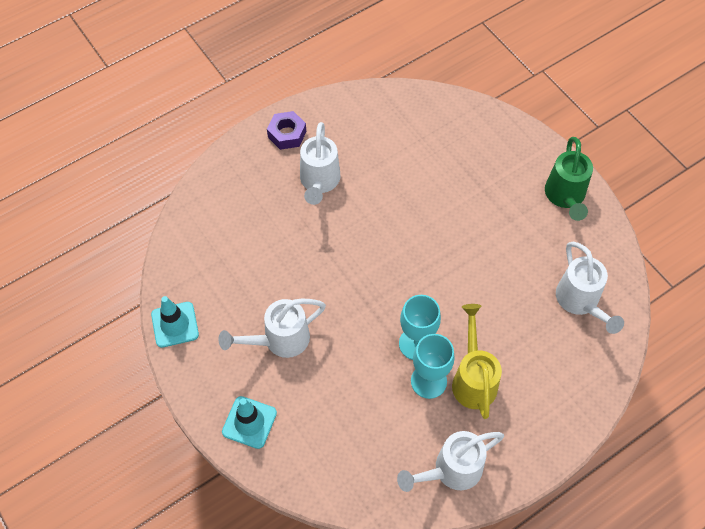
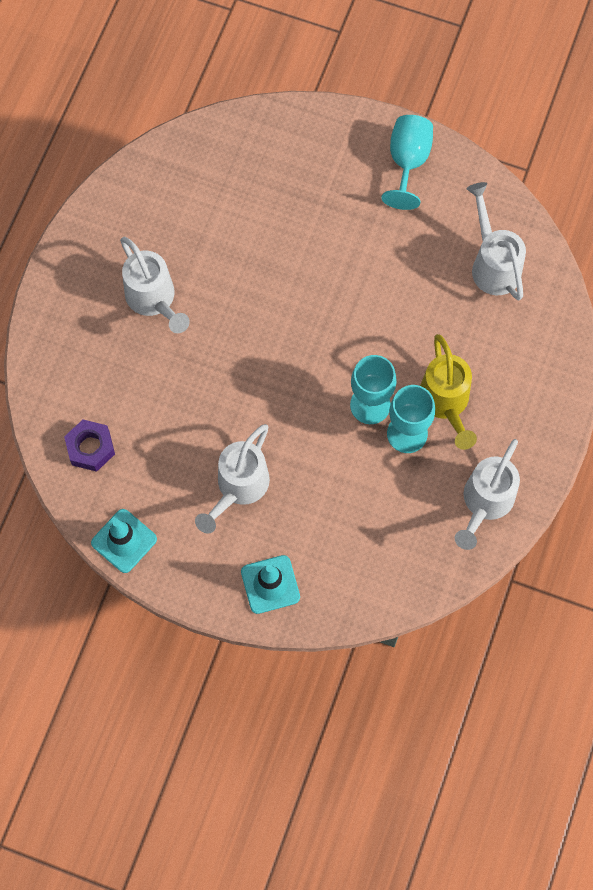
camera: 35 degrees left, 10 degrees up
purple nut [267,111,306,150] -> purple nut moved to [64,420,115,472]
yellow watering can [452,304,502,419] -> yellow watering can turned 150 degrees counterclockwise [420,334,477,450]
green watering can [545,137,593,221] -> turquoise goblet [381,115,433,210]
white watering can [556,242,624,334] -> white watering can turned 150 degrees counterclockwise [467,182,526,300]

